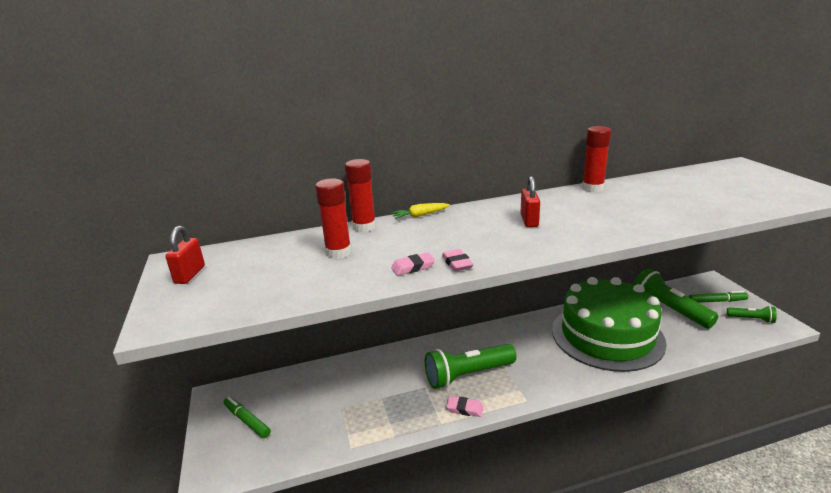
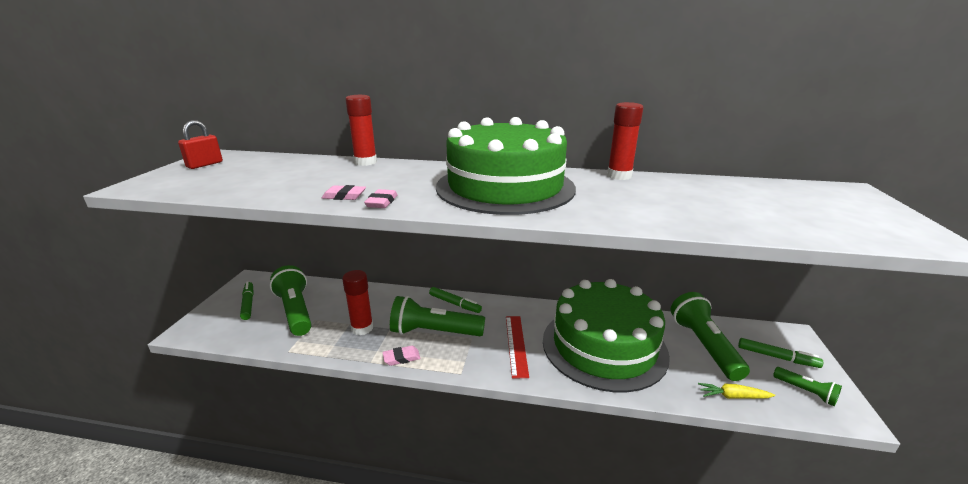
camera: 25 degrees right, 0 degrees up
red glue stick [315,178,352,259] -> red glue stick moved to [342,270,373,335]
yellow carrot [391,203,450,219] -> yellow carrot moved to [698,383,775,399]
pink eraser [446,396,484,417] -> pink eraser turned 60 degrees counterclockwise [382,346,421,366]
red padlock [520,176,540,227] -> green cake [436,117,576,215]
none -> green flashlight [270,265,312,336]
none -> green marker [429,287,482,313]
none -> red ruler [506,316,529,378]

